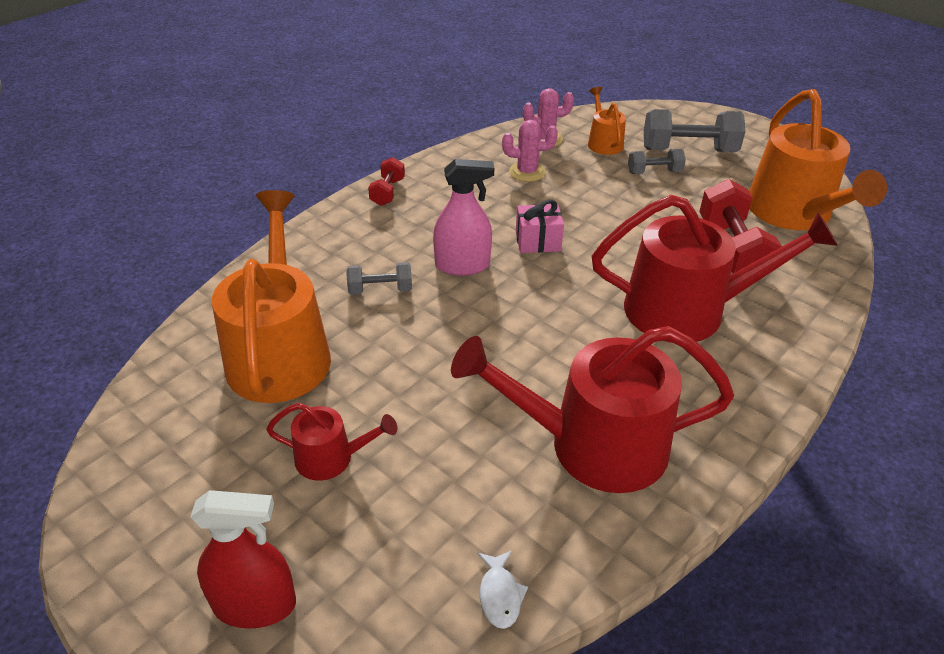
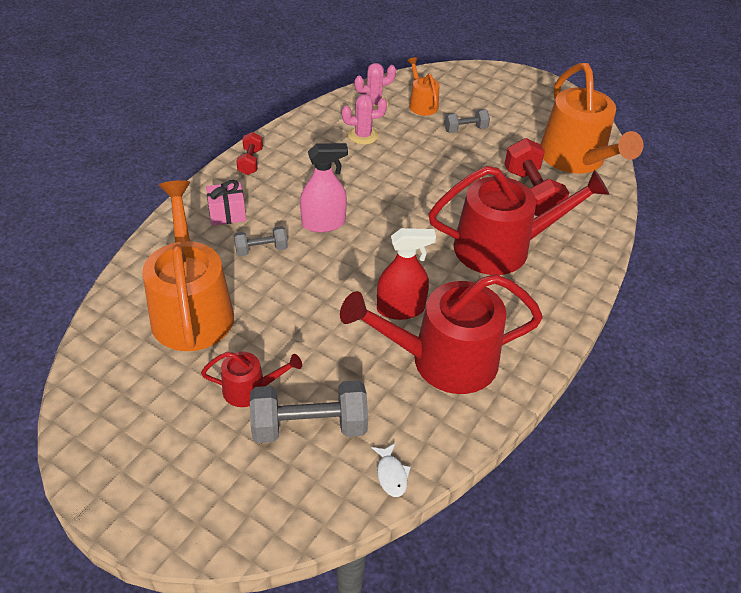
camera: 10 degrees left, 5 degrees up
red spray bottle [191,490,296,629] -> red spray bottle moved to [377,228,436,320]
pink gift [516,200,564,253] -> pink gift moved to [206,180,246,226]
grey dumbbell [644,109,745,152] -> grey dumbbell moved to [250,380,368,443]

